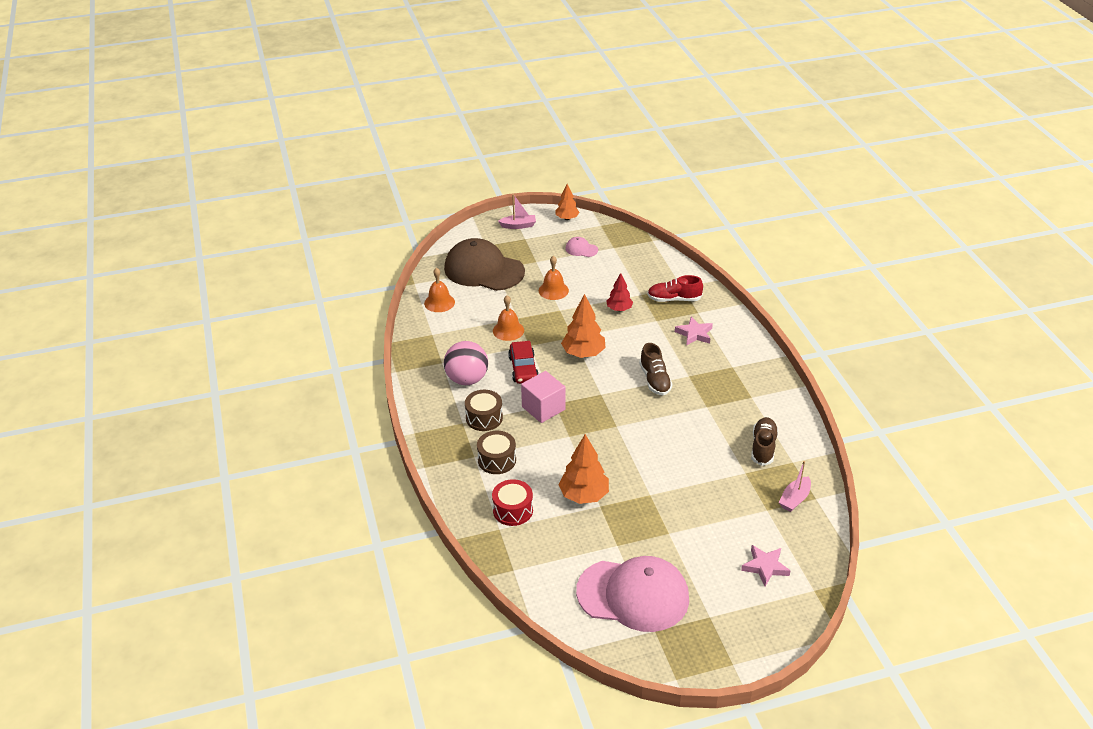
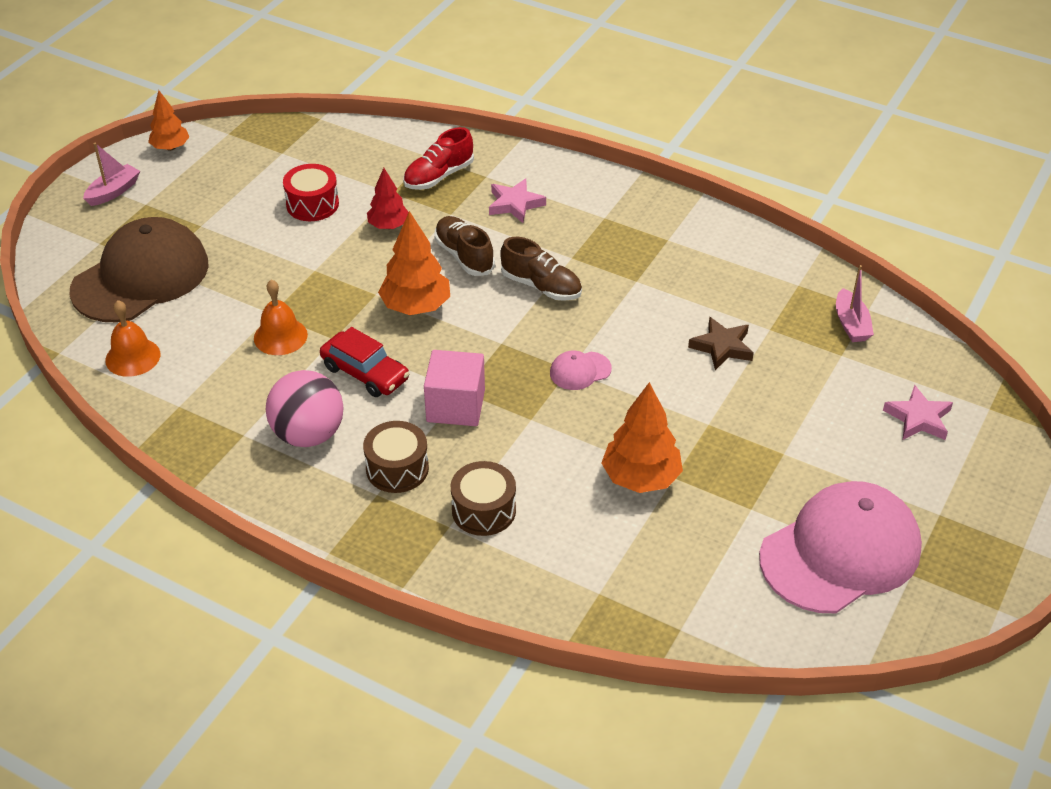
camera: 45 degrees left, 5 degrees up
brown cap [444,238,525,291] -> brown cap turned 150 degrees clockwise [70,217,209,322]
red drum [492,479,533,526] -> red drum moved to [283,164,339,221]
orange bell [539,256,569,300] -> none
pink cap [565,237,598,257] -> pink cap moved to [550,351,612,390]
brown shoe [751,417,779,466] -> brown shoe moved to [434,216,495,276]
none -> brown star [688,317,754,370]

